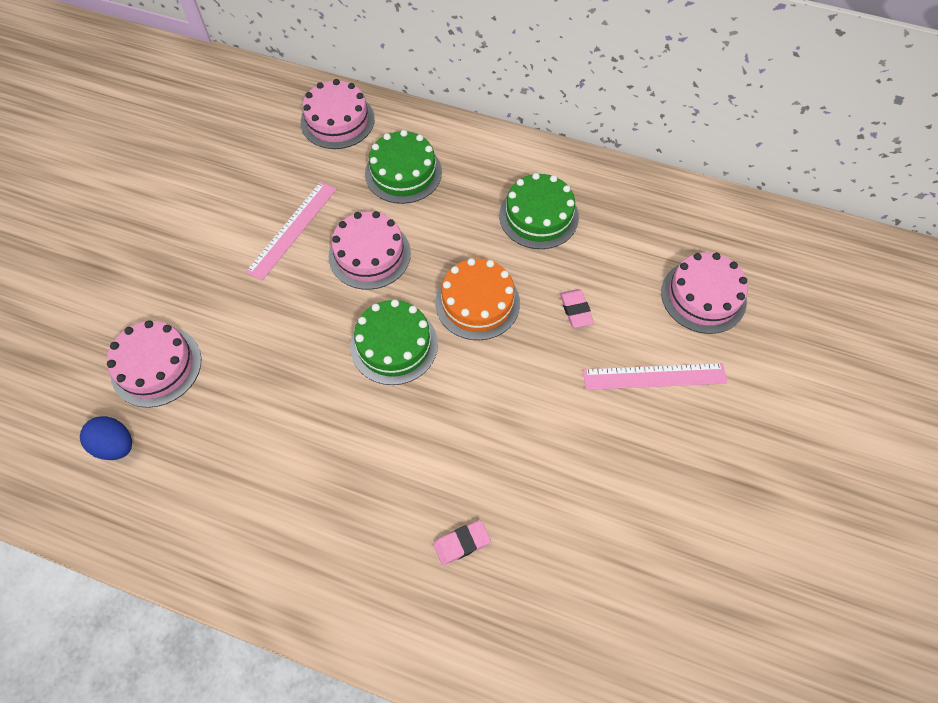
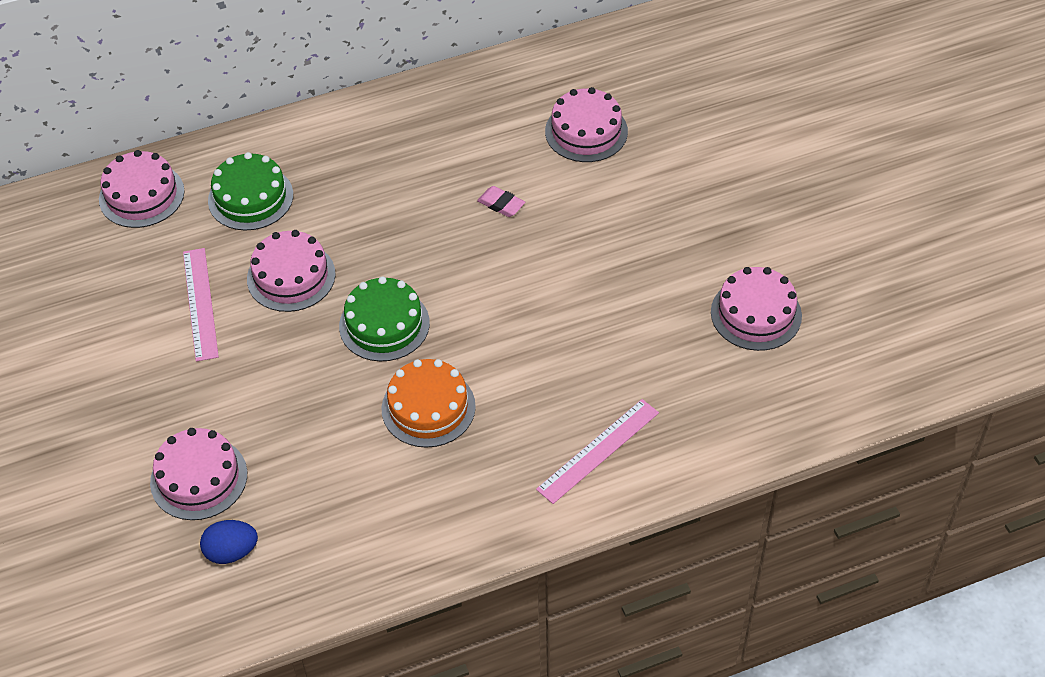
camera: 40 degrees left, 10 degrees down
pink eraser [433,520,491,565] -> none
orange cake [435,258,520,340] -> orange cake moved to [382,359,476,448]
green cake [499,173,579,249] -> none
pink ruler [583,363,727,390] -> pink ruler moved to [536,399,659,504]
none -> pink cake [711,267,802,351]

